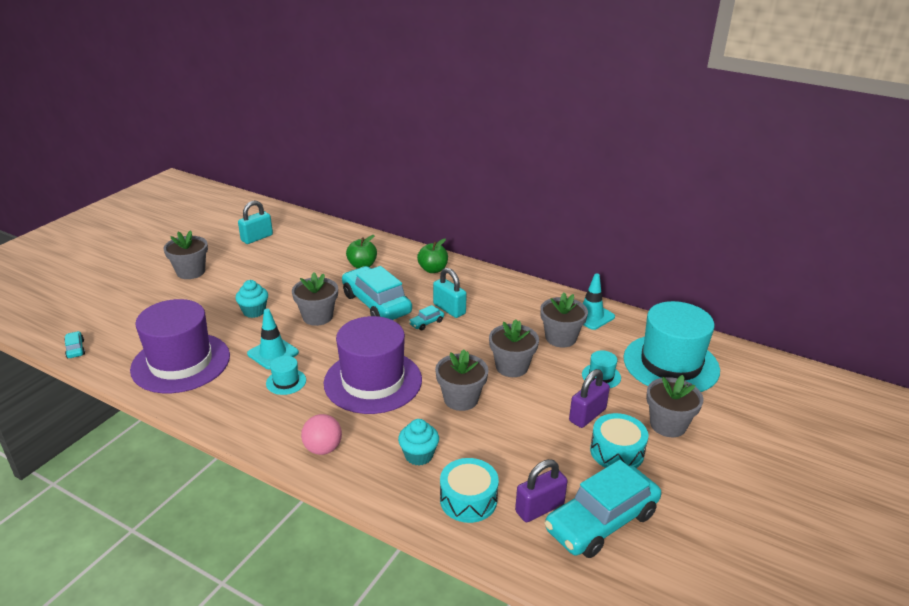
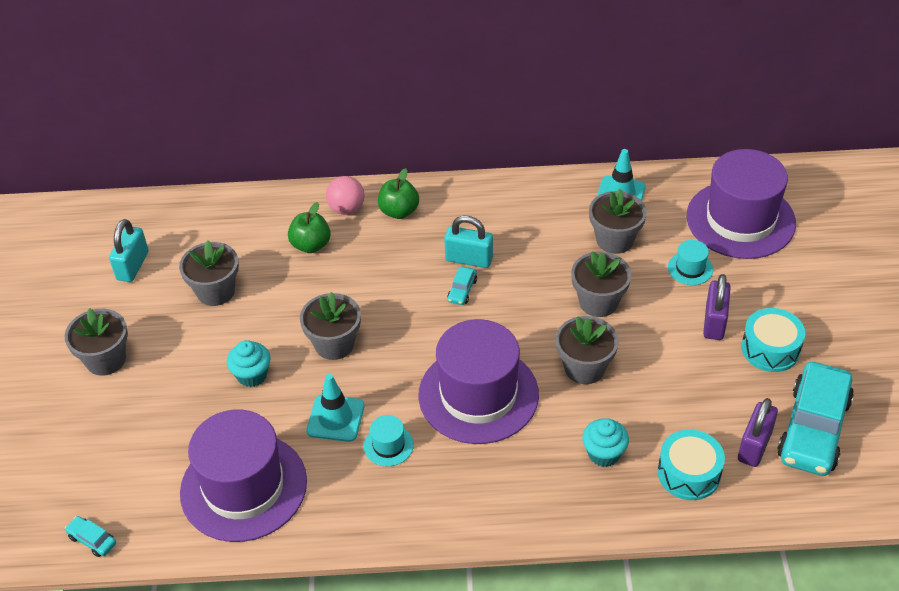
camera: 30 degrees left, 15 degrees up
pink ball [301,414,342,455] -> pink ball moved to [326,176,365,215]
turquoise car [342,266,412,320] -> none
turquoise hat [623,301,720,392] -> purple hat [687,149,796,259]
grey flower pot [646,375,703,437] -> grey flower pot moved to [179,240,239,306]

